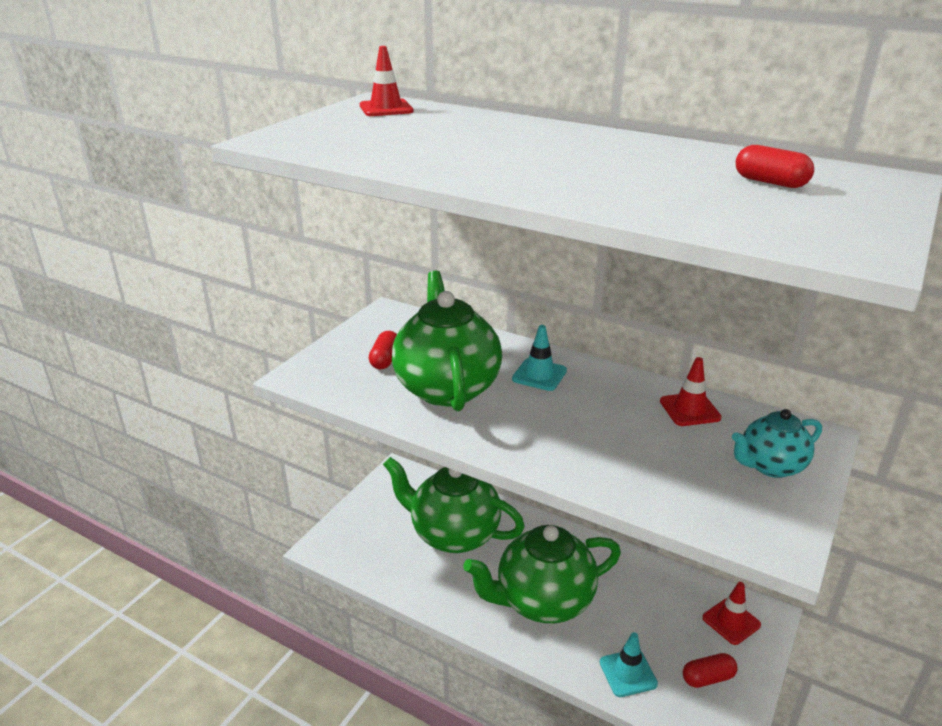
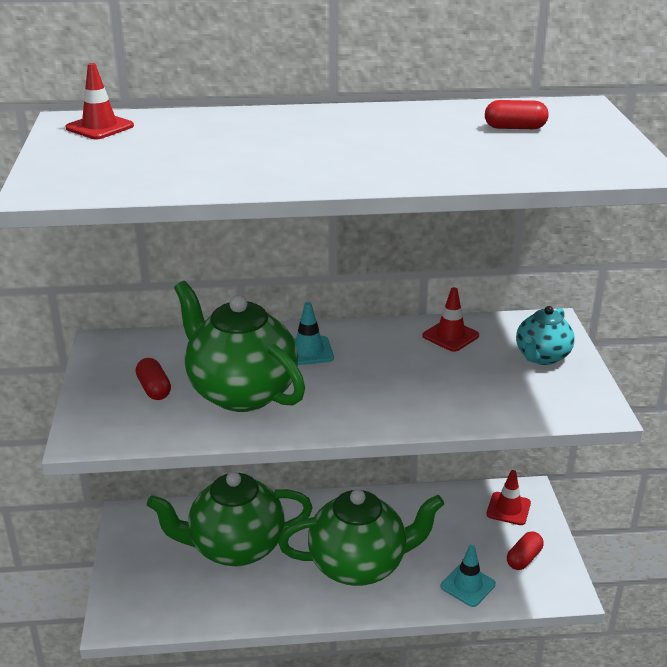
camera: 35 degrees left, 0 degrees up
green teapot [463,525,621,623] -> green teapot turned 135 degrees counterclockwise [278,489,444,586]

